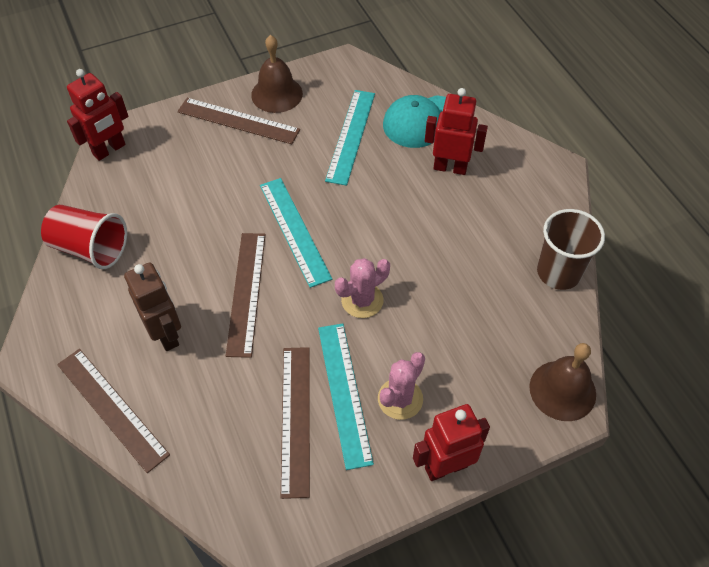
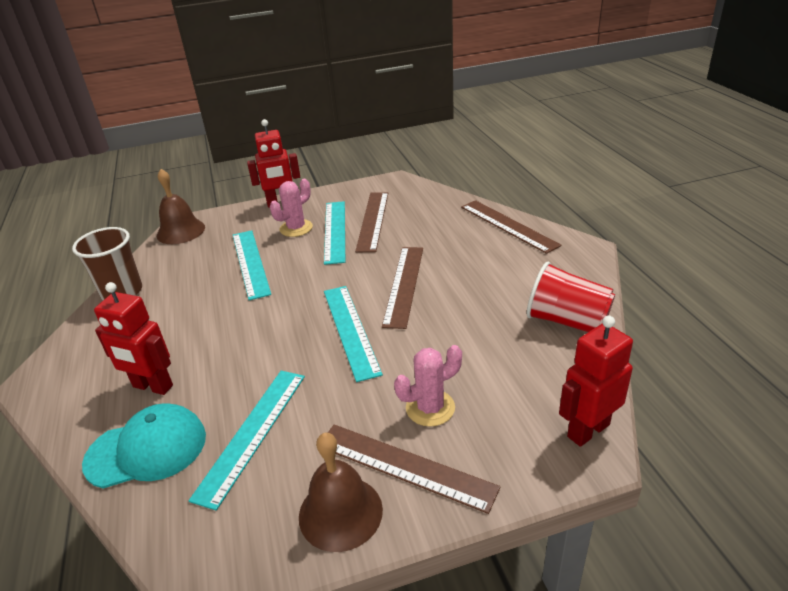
camera: 170 degrees left, 20 degrees down
brown robot [124,262,181,351] -> none
pink cactus [335,258,390,318] -> pink cactus moved to [394,345,462,427]
none -> turquoise ruler [233,230,271,300]

